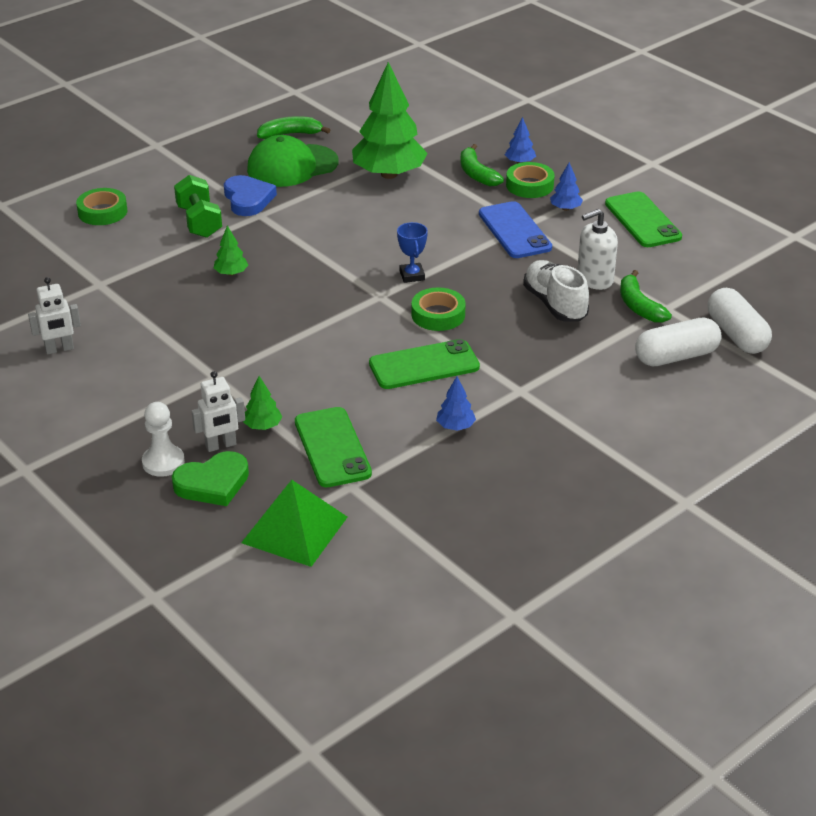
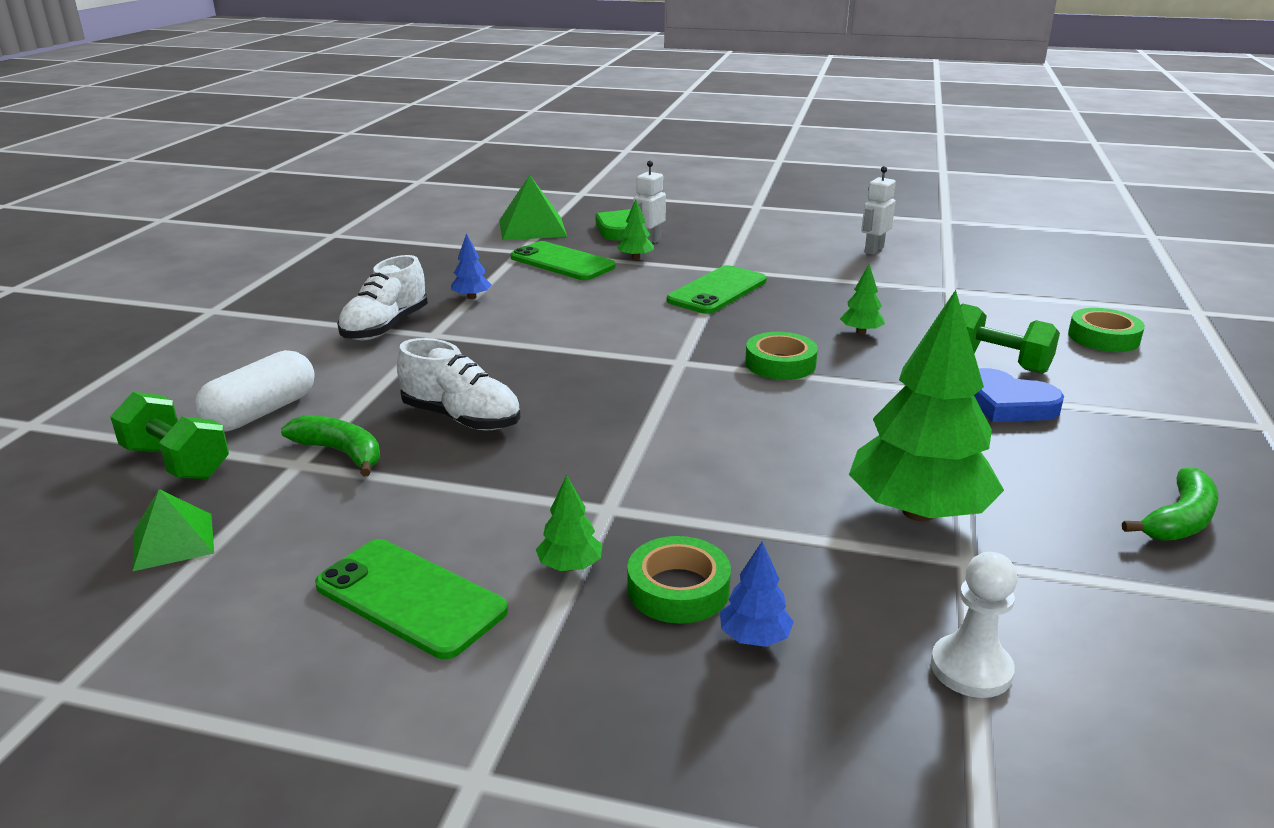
camera: 145 degrees right, 10 degrees down
white pawn [142,402,185,477] -> white pawn moved to [931,552,1018,698]
green cap [247,135,339,187] -> none
green phone [369,339,480,389] -> green phone moved to [667,265,767,314]
blue trophy [397,222,428,283] -> none
green tape [412,288,466,331] -> green tape moved to [745,332,818,380]
green banana [460,144,504,186] -> none
blue phone [479,201,552,258] -> none
blue tree [550,162,583,211] -> green tree [536,475,603,571]
white soap dispenser [577,209,618,290] -> none
white capsule [707,288,772,354] -> green dumbbell [110,392,229,479]
none -> green pyramid [132,489,214,572]
none -> white shoe [337,255,428,341]

